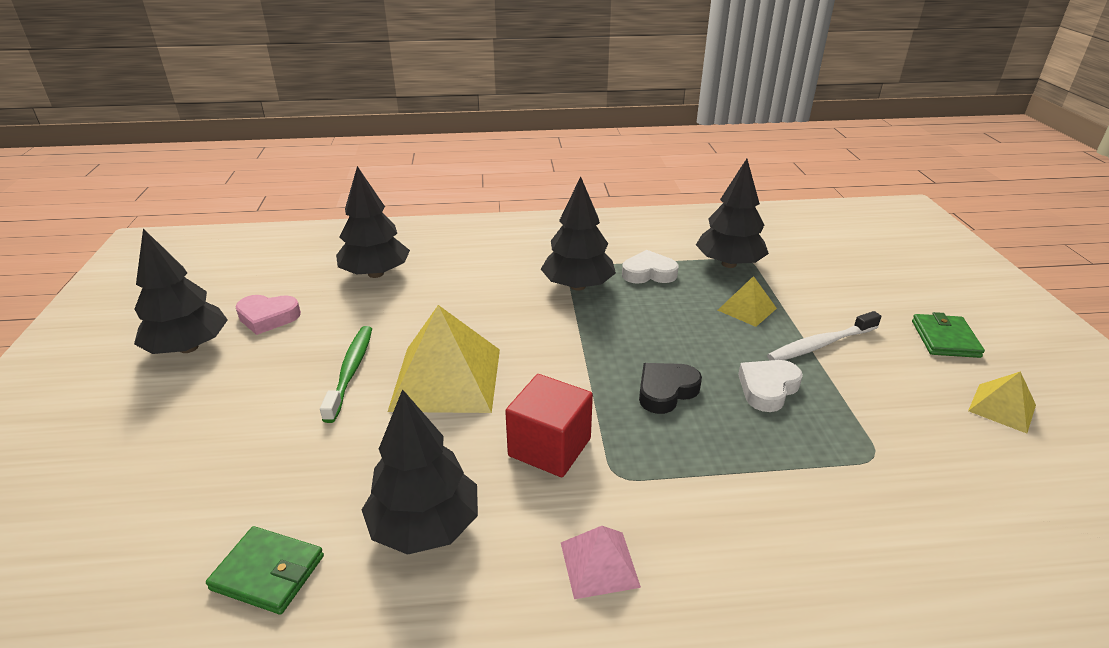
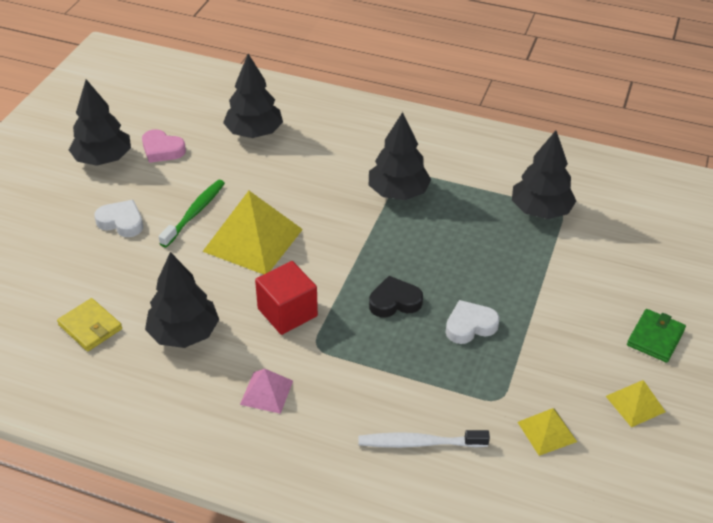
camera: 25 degrees right, 10 degrees up
green wallet [206,526,324,614] -> yellow wallet [57,298,122,351]
white heart [622,250,678,284] -> white heart moved to [94,200,143,237]
yellow pyramid [718,276,777,327] -> yellow pyramid moved to [518,408,577,456]
white toothbrush [767,311,881,360] -> white toothbrush moved to [358,430,490,448]

